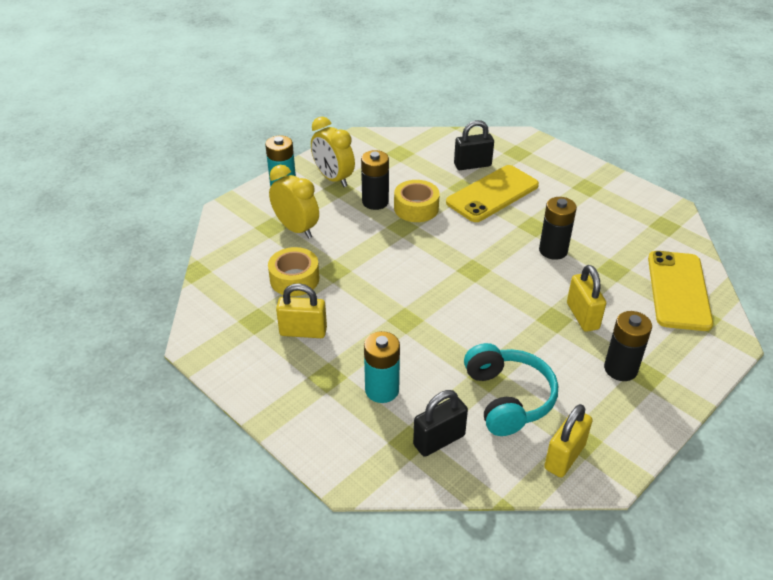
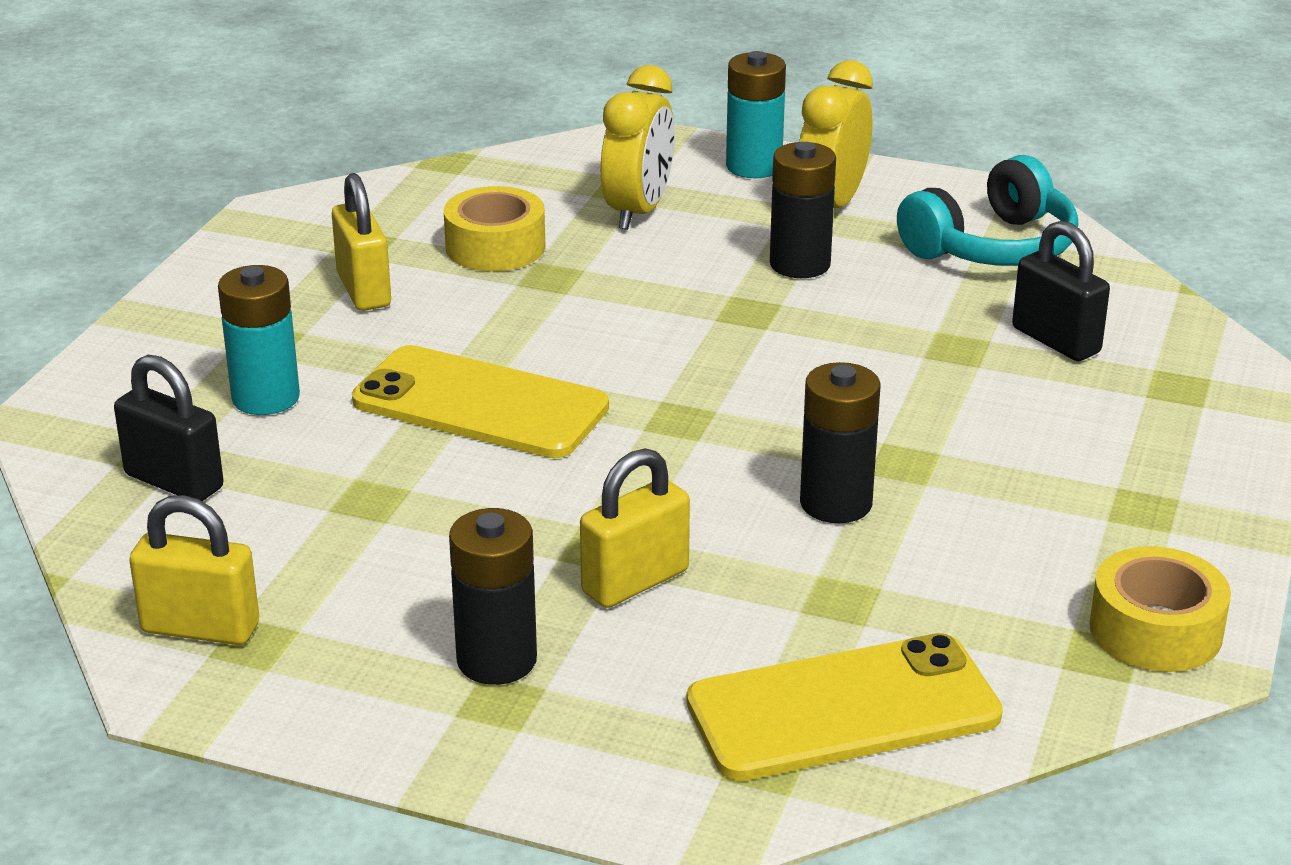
camera: 65 degrees right, 10 degrees down
yellow tape [394,180,440,222] -> yellow tape moved to [1089,546,1231,672]
yellow phone [446,165,539,222] -> yellow phone moved to [352,345,609,458]
turquoise headphones [464,343,558,436] -> turquoise headphones moved to [897,155,1078,266]

